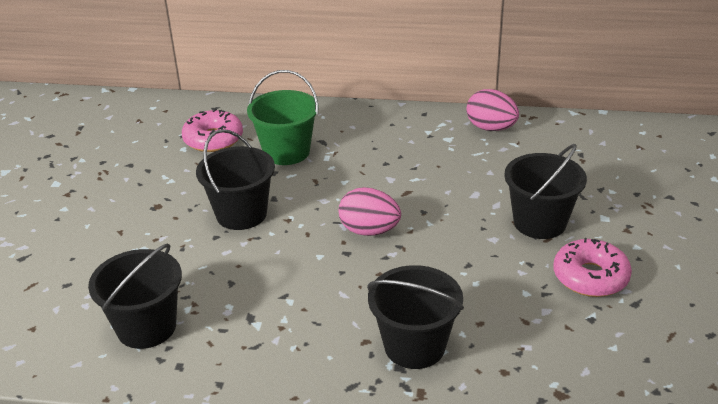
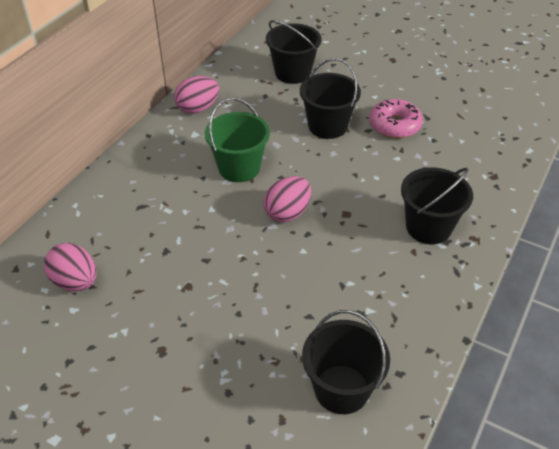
camera: 70 degrees left, 10 degrees up
pink donut [182,109,243,152] -> pink egg [44,243,97,291]
black bucket [196,129,275,230] -> black bucket moved to [266,20,322,84]
green bucket [247,70,319,165] -> green bucket moved to [205,97,270,182]

